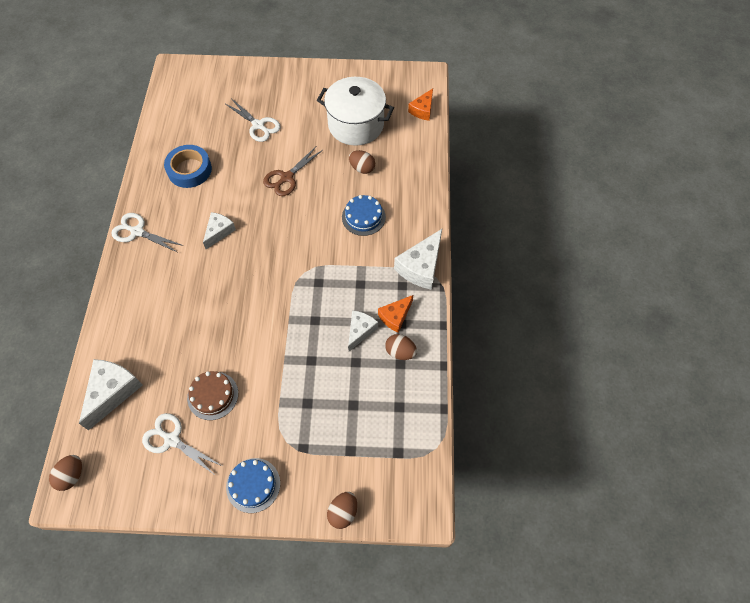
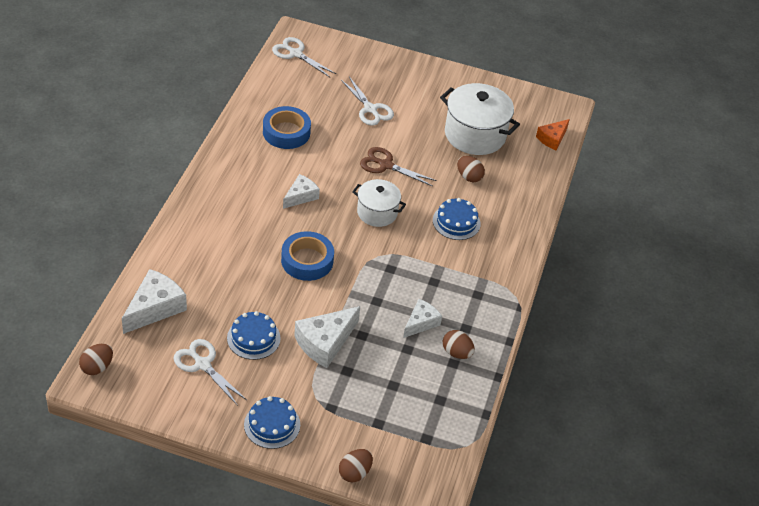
camera: 10 degrees right, 15 degrees down
white scissors [111,213,183,253] -> white scissors moved to [272,37,336,77]
brown cake [187,371,238,420] -> blue cake [227,311,281,360]
brown scissors [263,147,323,196] -> brown scissors turned 60 degrees clockwise [360,147,437,186]
orange cheese [378,295,413,333] -> none
white cheese [394,229,442,290] -> white cheese moved to [294,306,360,368]
none -> blue tape [281,231,334,281]
none -> white pot [352,179,406,227]

